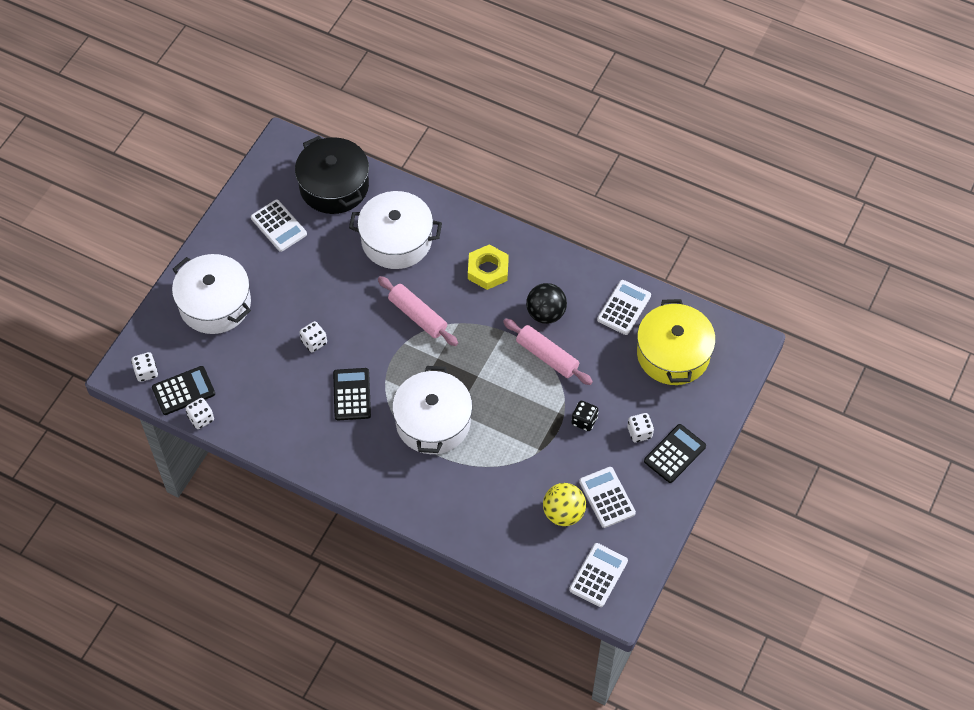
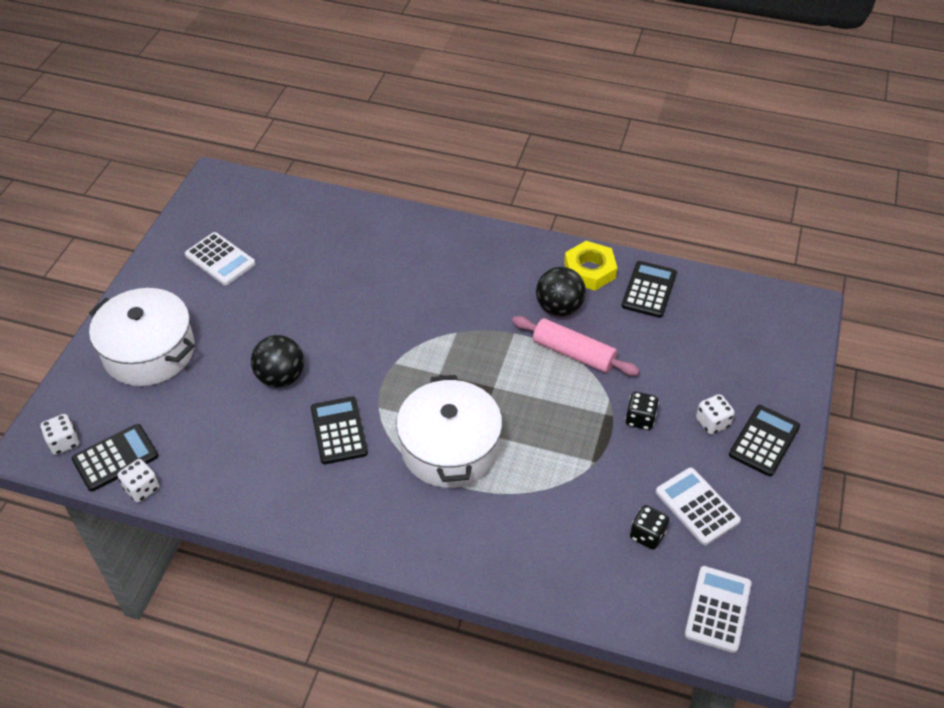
camera: 10 degrees left, 10 degrees down
black pot [295,136,369,214] -> none
white dice [299,321,327,352] -> black ball [251,335,304,388]
white pot [349,191,442,269] -> none
pink rolling pin [378,276,458,346] -> none
yellow nut [468,244,509,290] -> yellow nut moved to [564,241,617,291]
yellow ball [543,483,586,526] -> black dice [630,505,669,549]
white calculator [597,280,651,335] -> black calculator [622,261,677,318]
yellow pot [637,299,716,385] -> none

